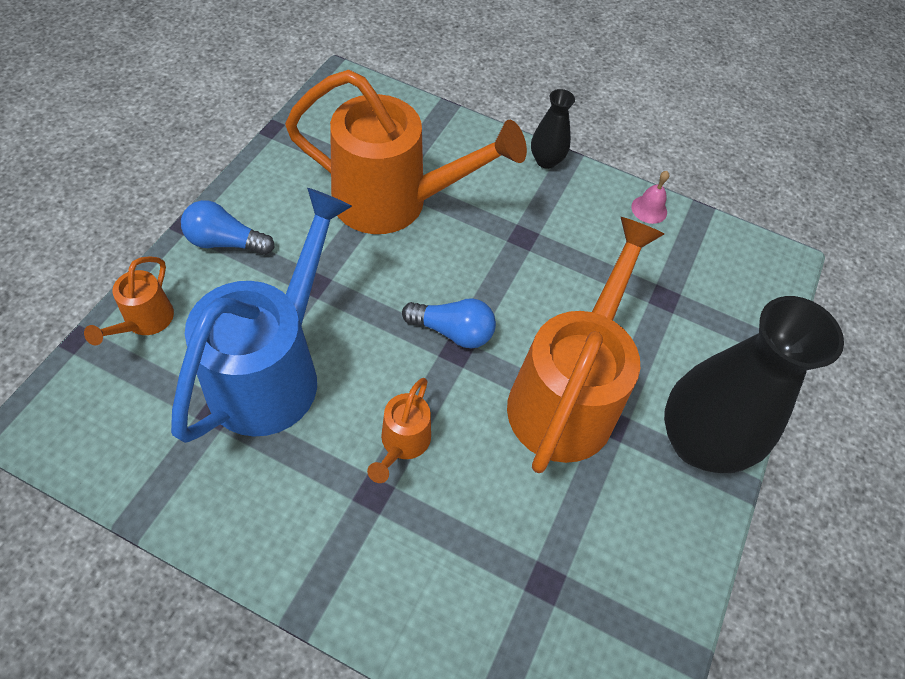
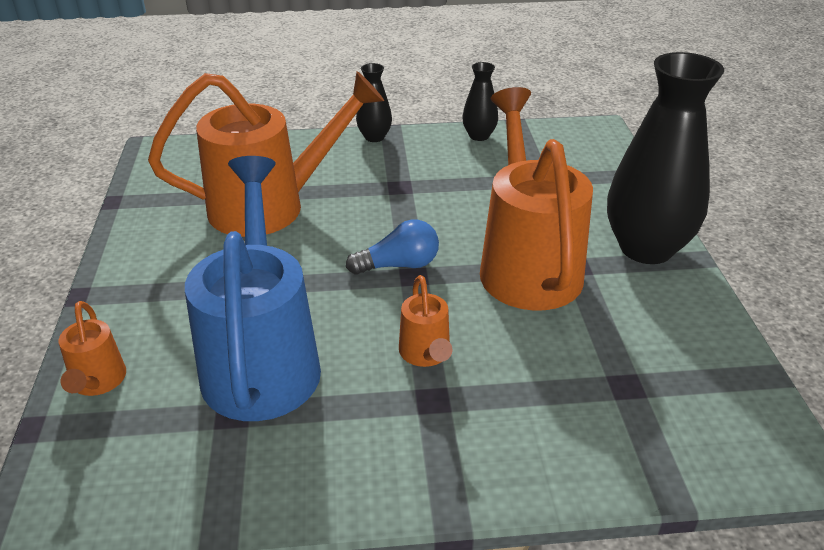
camera: 25 degrees left, 20 degrees down
blue light bulb [181,200,275,255] -> none
pink bell [631,171,669,224] -> black vase [462,62,498,141]

